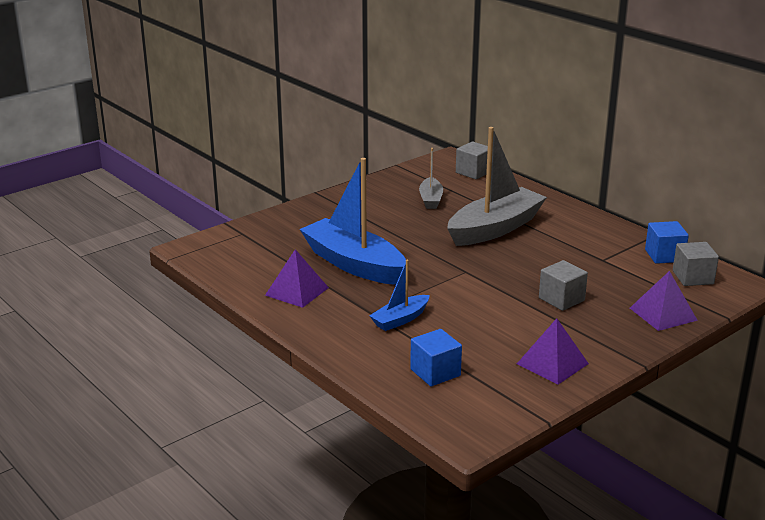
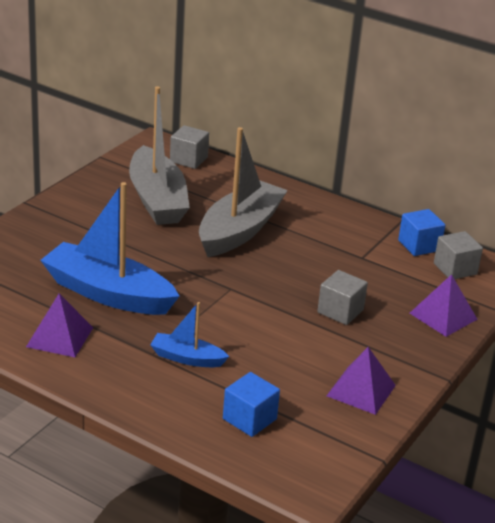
camera: 20 degrees left, 5 degrees up
blue boat [369,260,430,331] -> blue boat turned 75 degrees clockwise [150,302,229,367]
grey boat [419,148,443,209] -> grey boat [129,86,190,225], size x2.00

